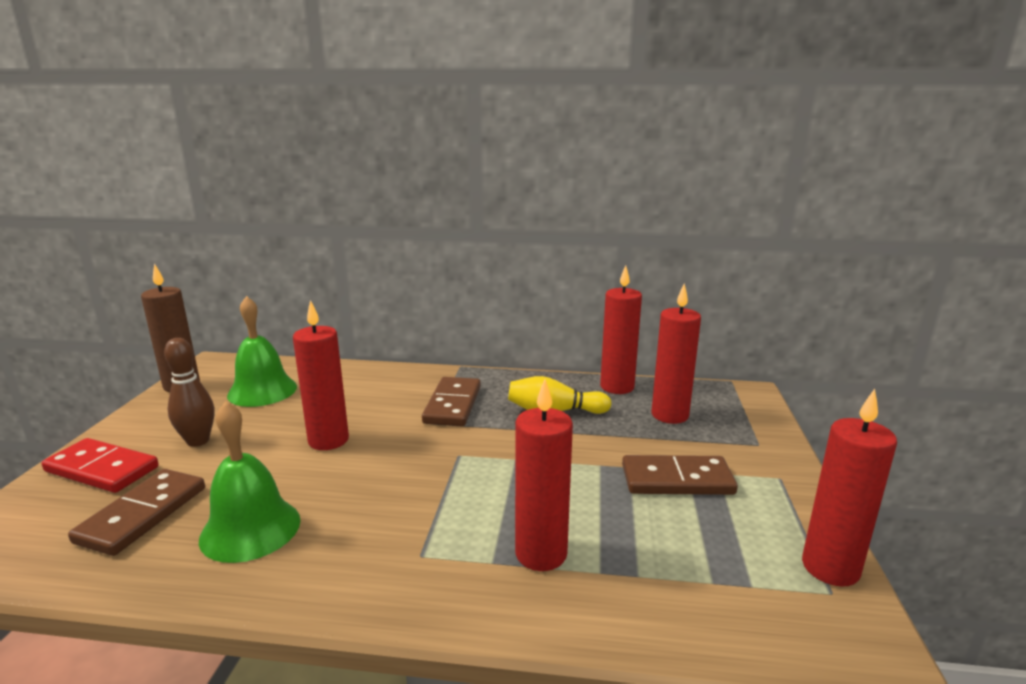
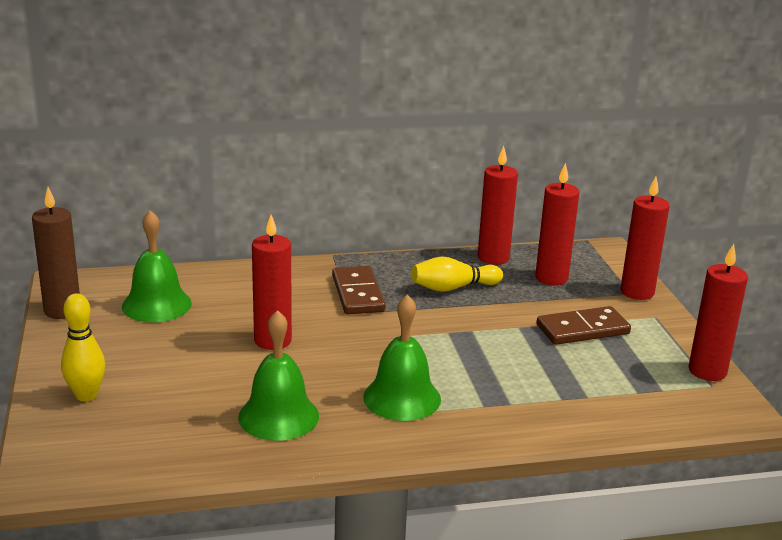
camera: 20 degrees left, 5 degrees up
red domino [41,438,159,493] -> yellow bowling pin [61,293,105,401]
brown domino [68,469,205,556] -> none
brown bowling pin [164,338,215,447] -> none
red candle [515,379,573,571] -> red candle moved to [621,177,670,300]
none -> green bell [363,295,441,421]

